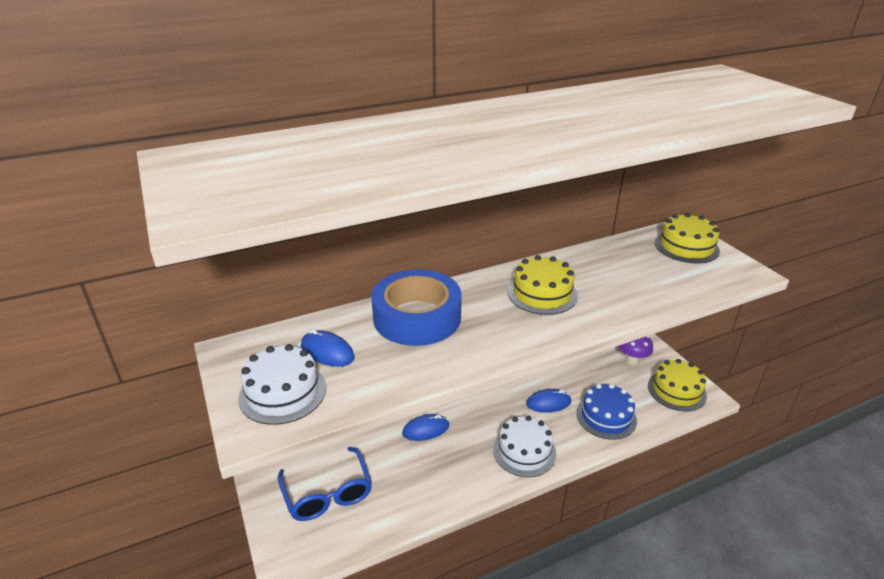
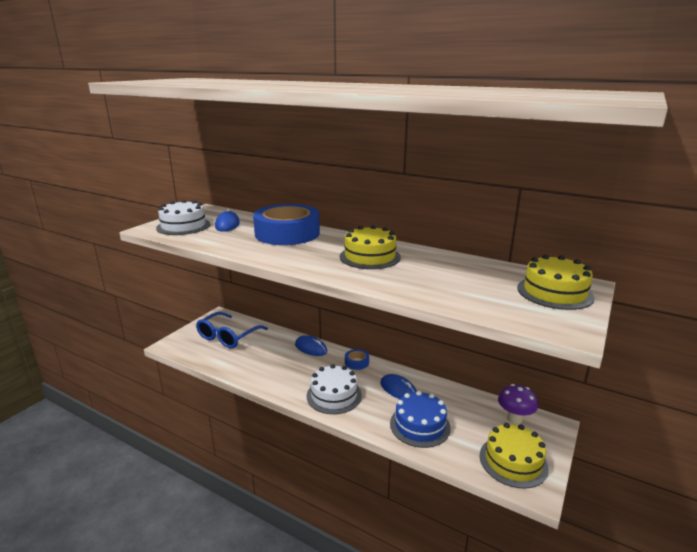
camera: 55 degrees right, 10 degrees down
none -> blue tape [345,349,369,370]

